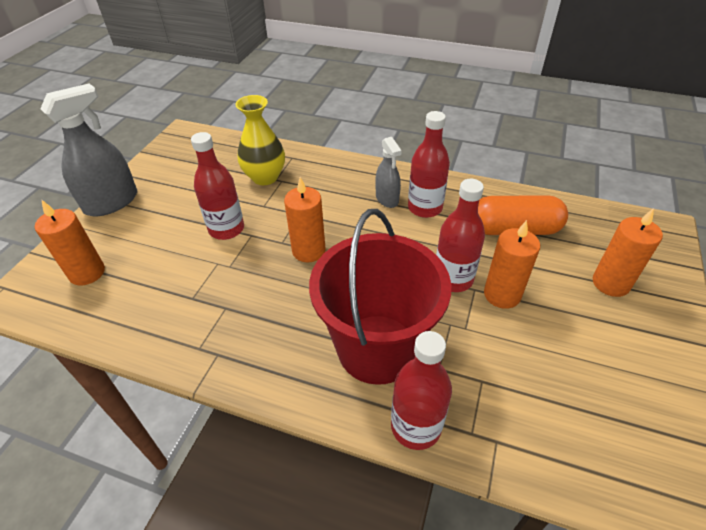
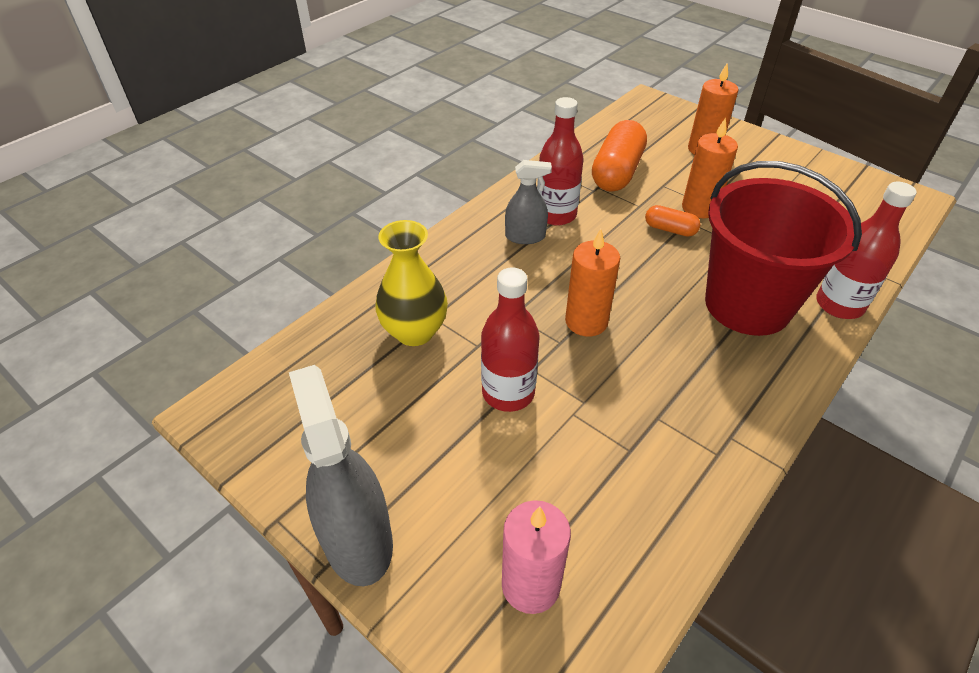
camera: 70 degrees left, 0 degrees up
orange candle [35,199,105,285] -> pink candle [502,500,571,614]
red bottle [436,179,485,292] -> orange capsule [645,205,701,237]

